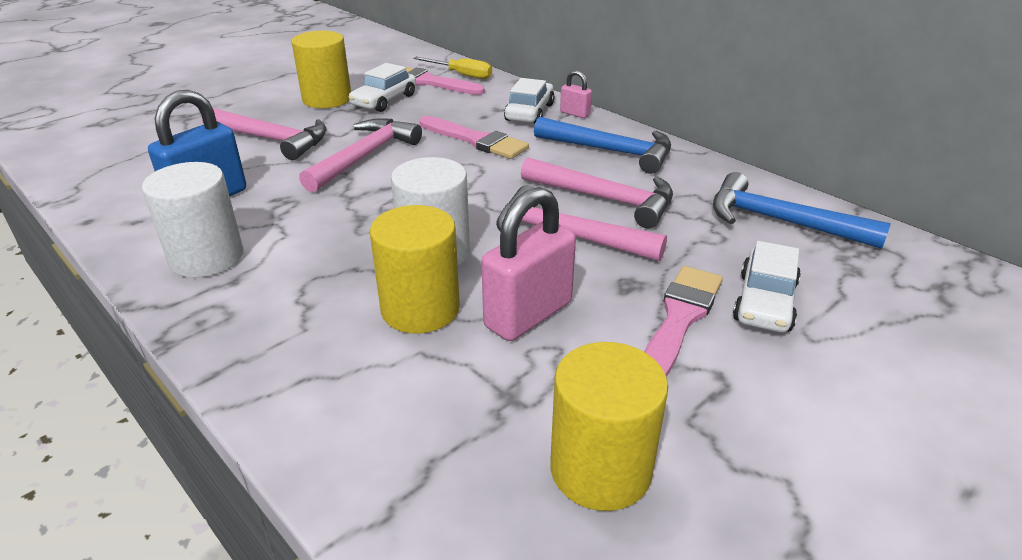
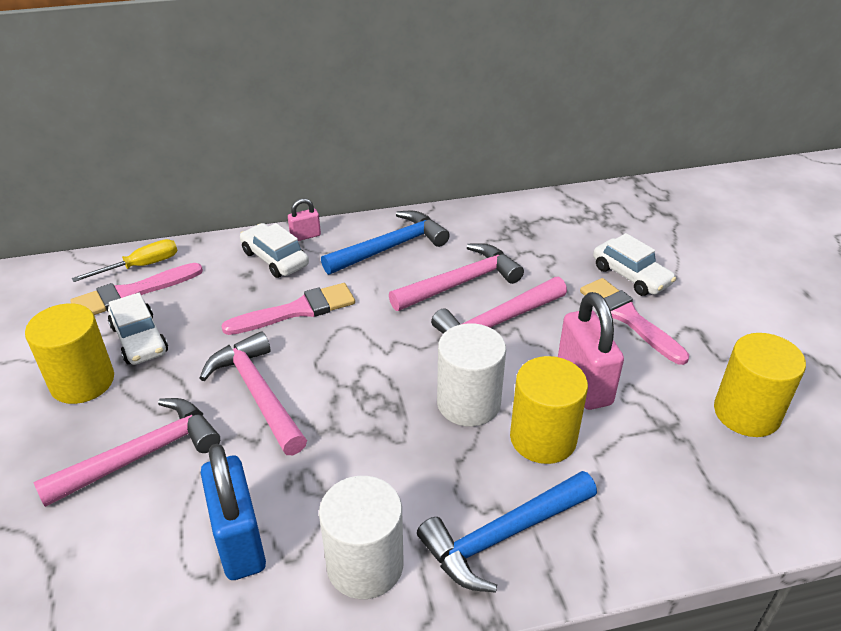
camera: 60 degrees left, 5 degrees up
blue hammer [713,172,891,249] -> blue hammer moved to [417,471,597,593]

